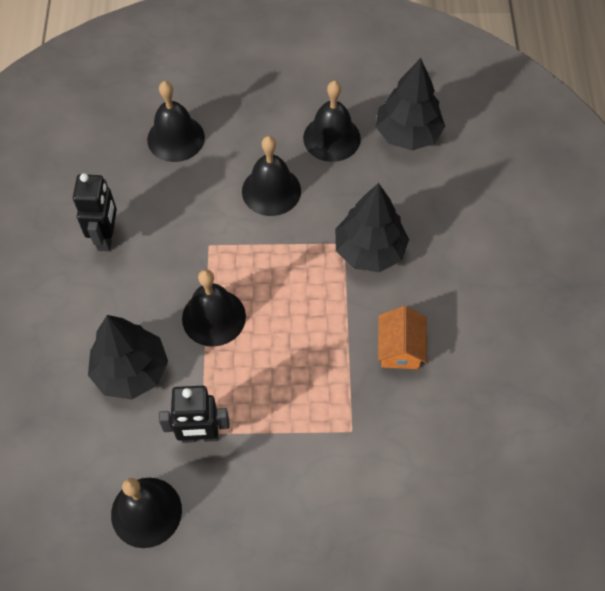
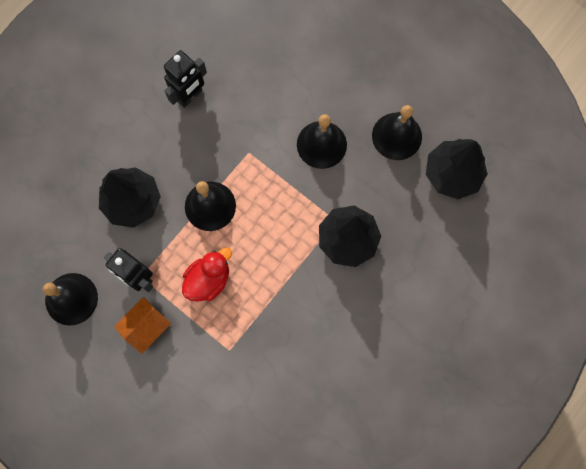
camera: 40 degrees right, 15 degrees up
black bell [147,81,205,162] -> none
orange house [378,306,427,369] -> orange house moved to [114,297,171,354]
none -> red duck [182,248,232,302]

